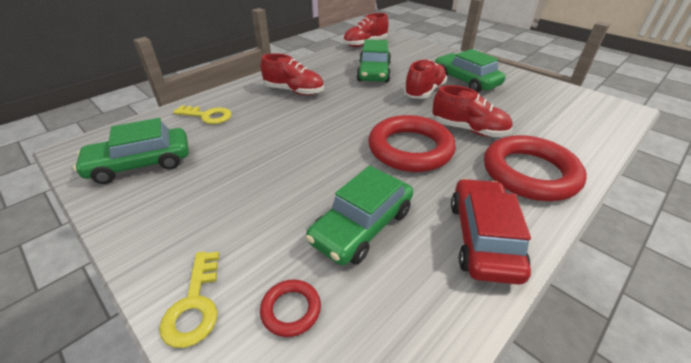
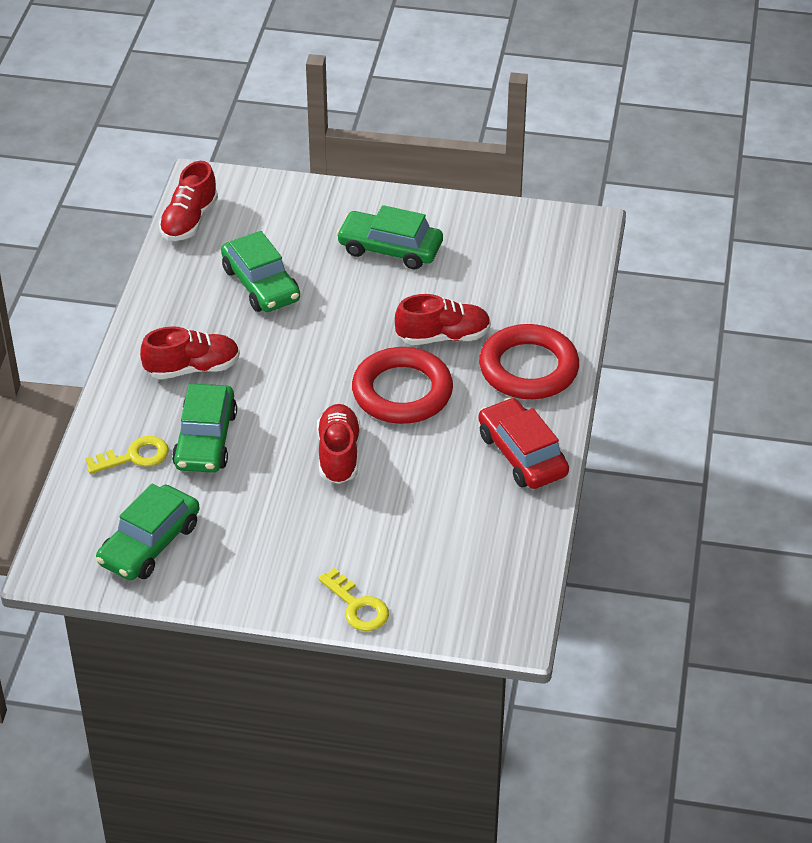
camera: 35 degrees left, 5 degrees up
red ring [260,279,321,337] -> none
green car [306,166,413,265] -> green car moved to [172,384,237,473]
red shoe [404,60,447,99] -> red shoe moved to [317,404,360,484]

